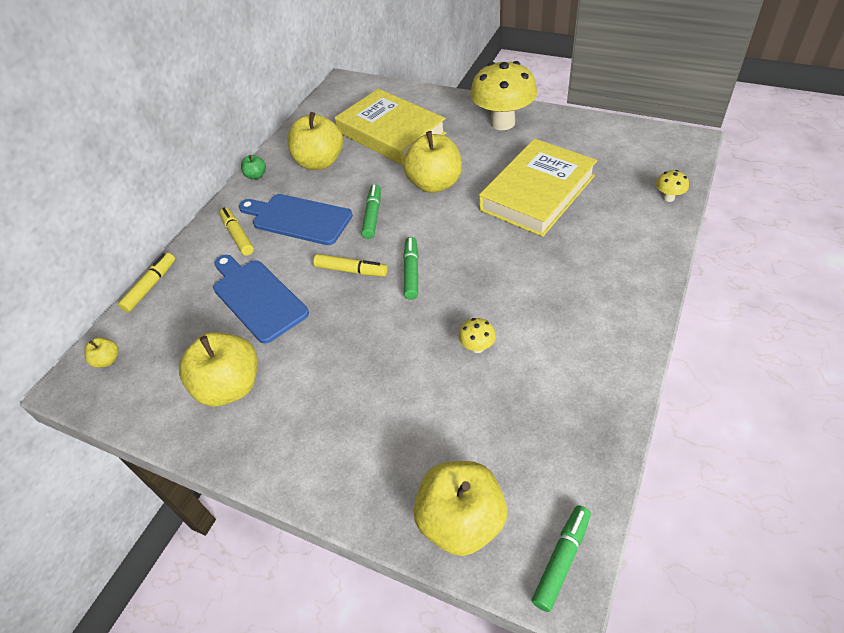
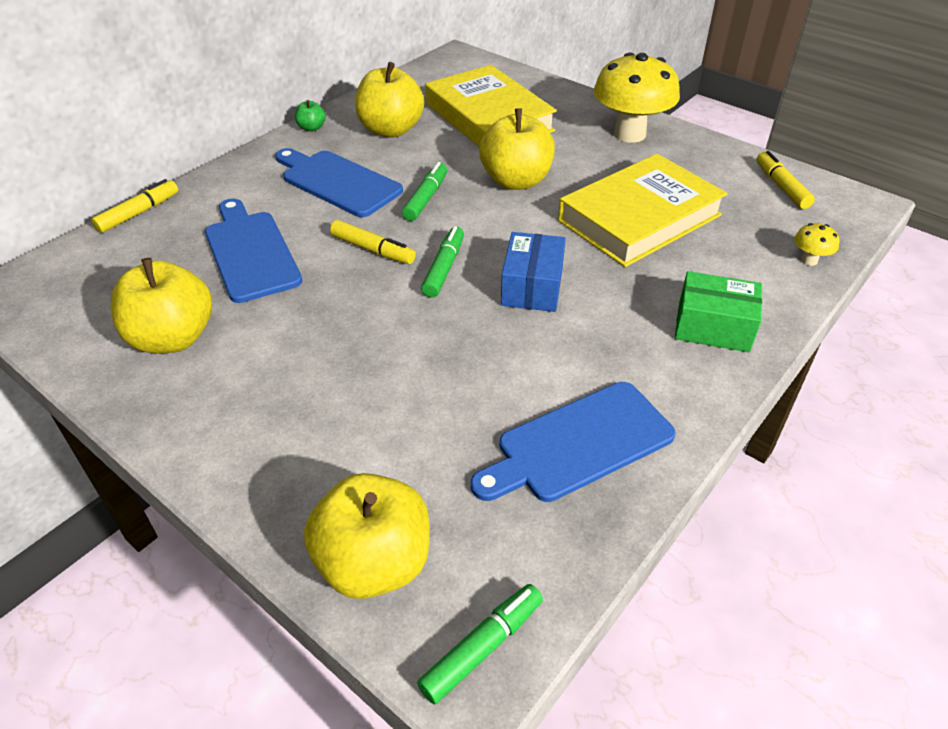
camera: 10 degrees right, 5 degrees down
yellow apple [84,337,119,368] -> none
yellow marker [220,208,254,256] -> yellow marker moved to [756,151,815,209]
yellow mushroom [458,318,496,353] -> none
none -> blue cutting board [471,382,676,502]
none -> blue box [501,232,566,312]
none -> green box [675,271,762,352]

